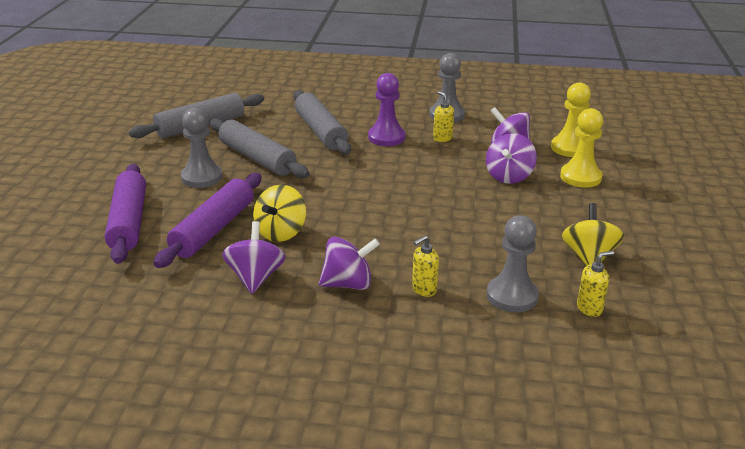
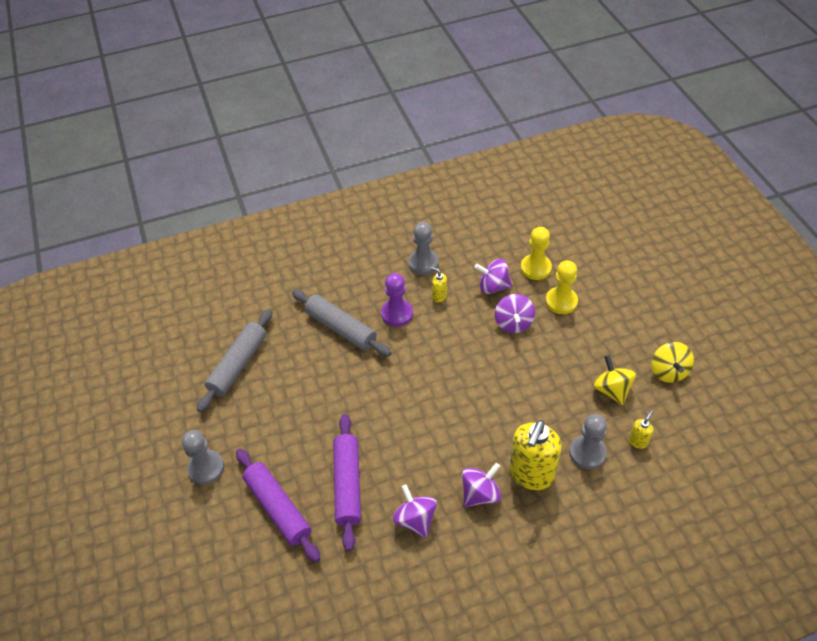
camera: 25 degrees left, 20 degrees up
grey pawn [181,108,223,188] -> grey pawn moved to [182,430,224,485]
grey rolling pin [209,118,310,178] -> none
yellow spinning top [253,185,306,242] -> yellow spinning top moved to [651,342,694,383]
yellow soap dispenser [412,235,439,297] -> yellow soap dispenser [509,420,562,490], size x2.26

